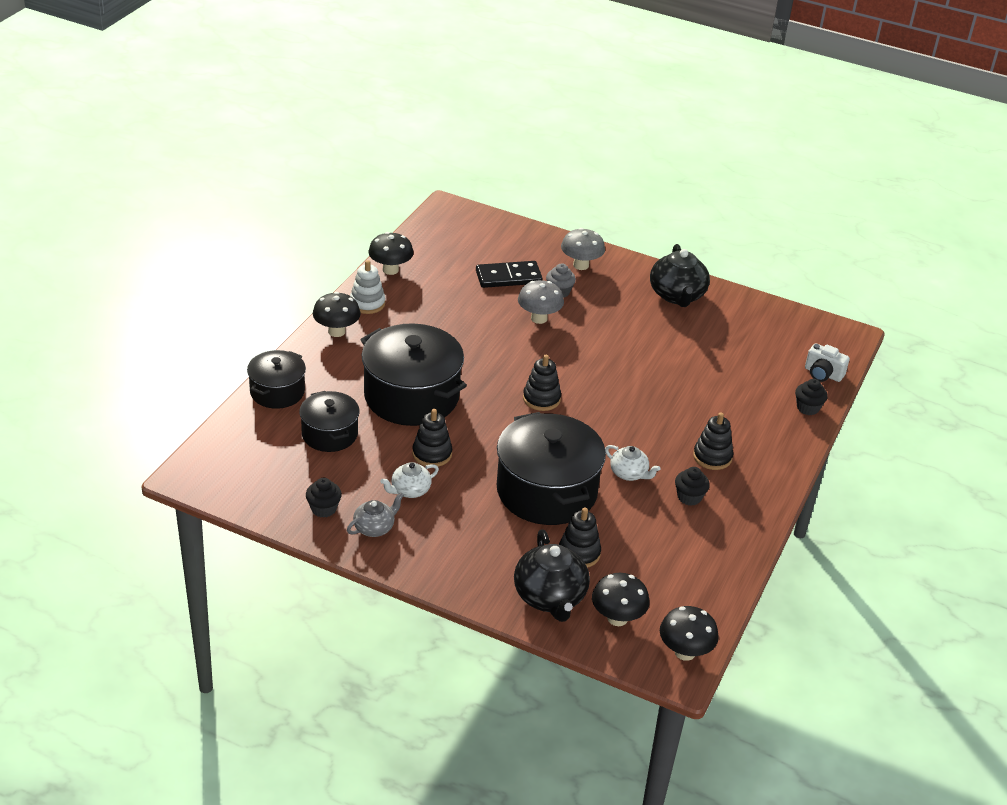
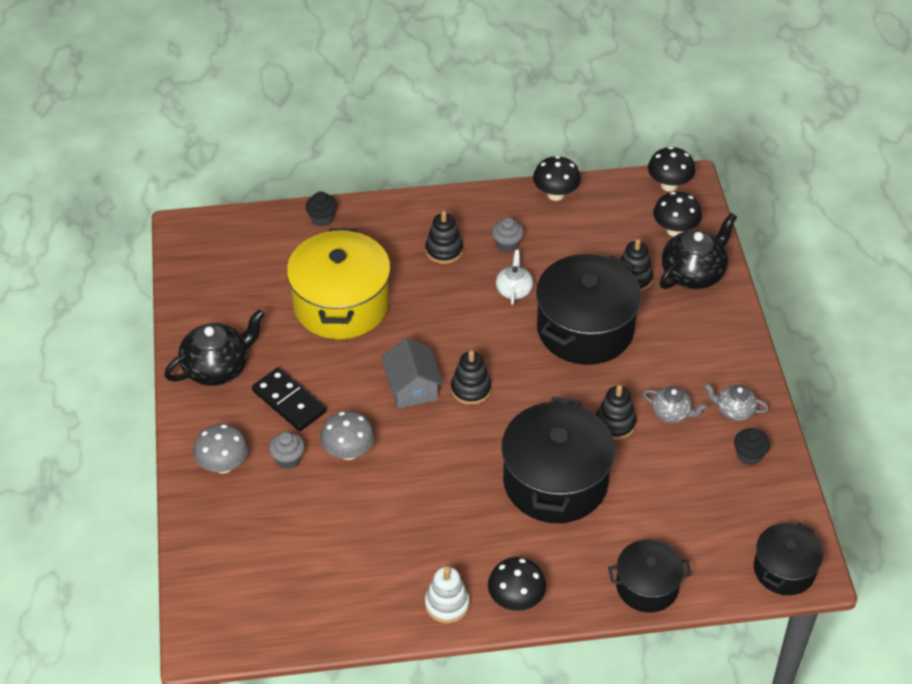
camera: 120 degrees left, 10 degrees up
black pot [299,391,360,452] -> black pot moved to [754,522,823,595]
black mushroom [368,232,414,275] -> black mushroom moved to [533,156,581,201]
white teapot [380,462,439,498] -> grey teapot [643,386,707,423]
black domino [476,261,543,288] -> black domino moved to [252,367,326,431]
black cupcake [675,467,710,506] -> grey cupcake [492,217,524,253]
white camera [805,343,850,382] -> none
none -> yellow pot [287,228,391,339]
none -> grey house [381,338,443,409]

